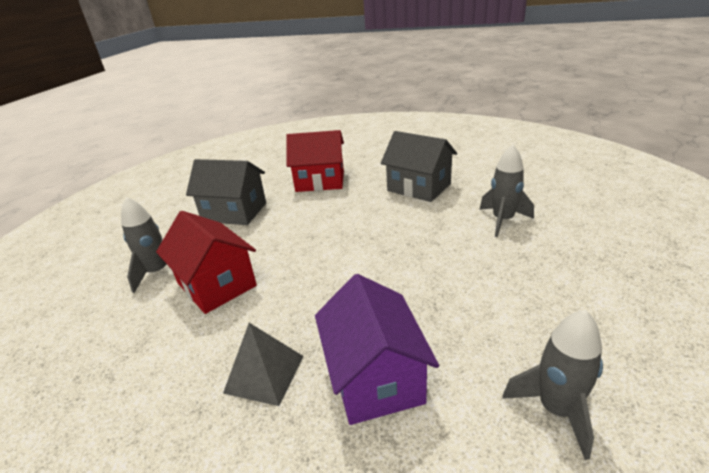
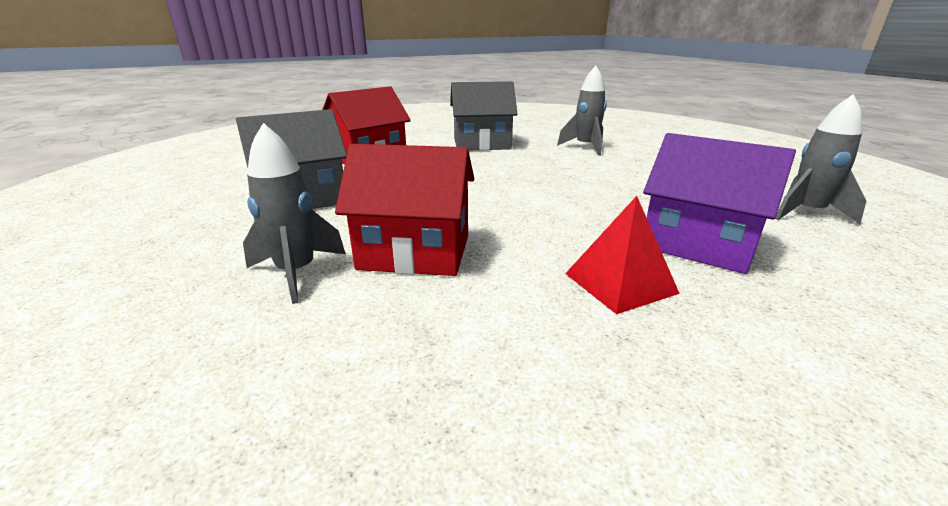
camera: 45 degrees left, 5 degrees down
grey pyramid [223,323,304,406] -> red pyramid [565,196,680,314]

